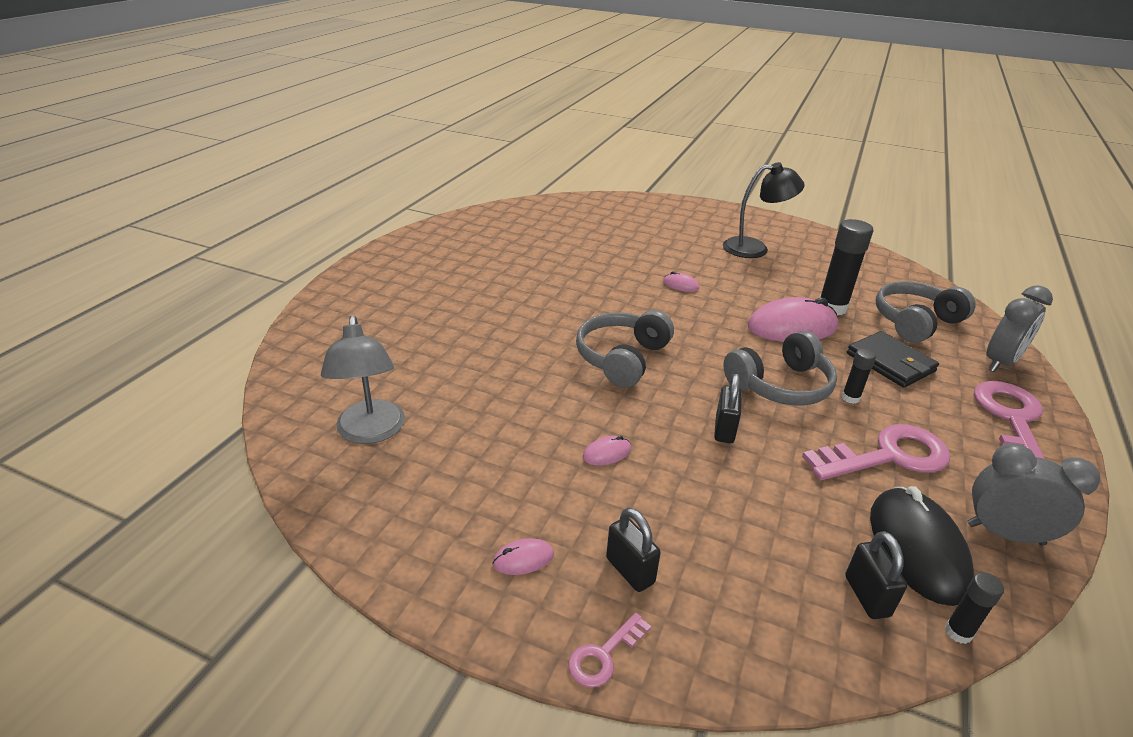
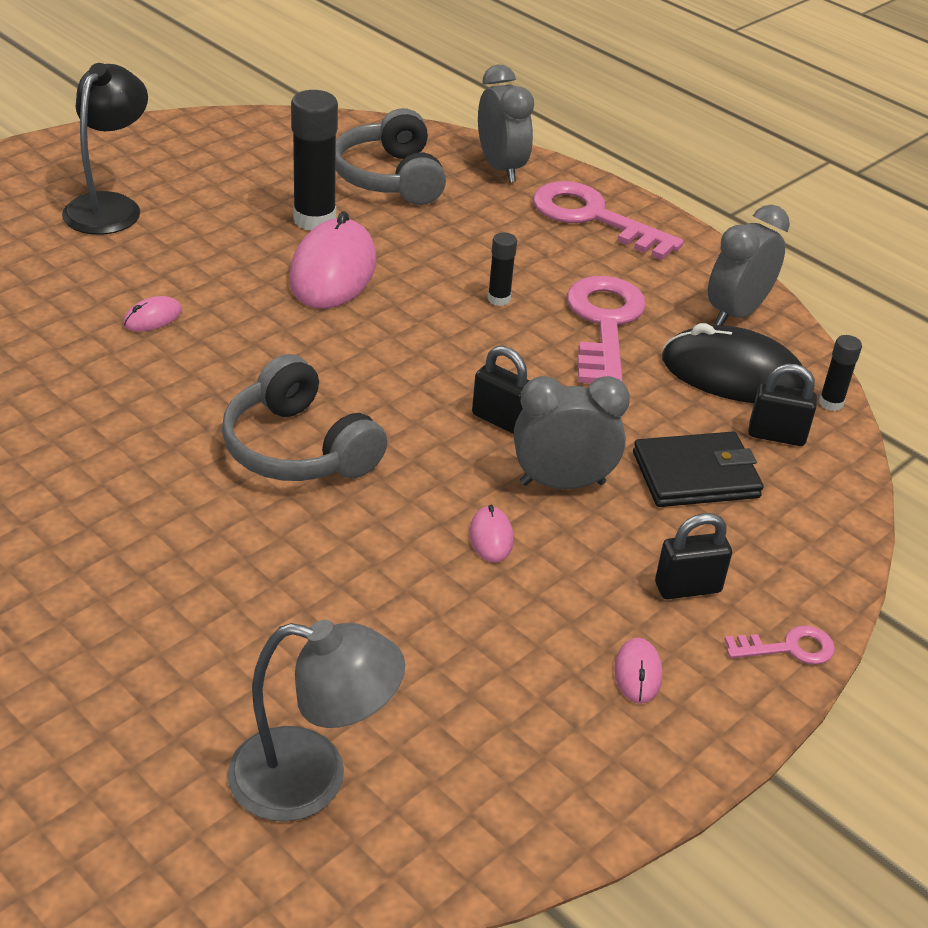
camera: 70 degrees left, 5 degrees up
pink key [568,612,651,688] -> pink key turned 75 degrees counterclockwise [724,625,835,665]
grey headphones [723,331,837,406] -> none
black wallet [847,331,939,388] -> black wallet moved to [633,432,764,507]
none -> grey clock [514,376,630,489]

